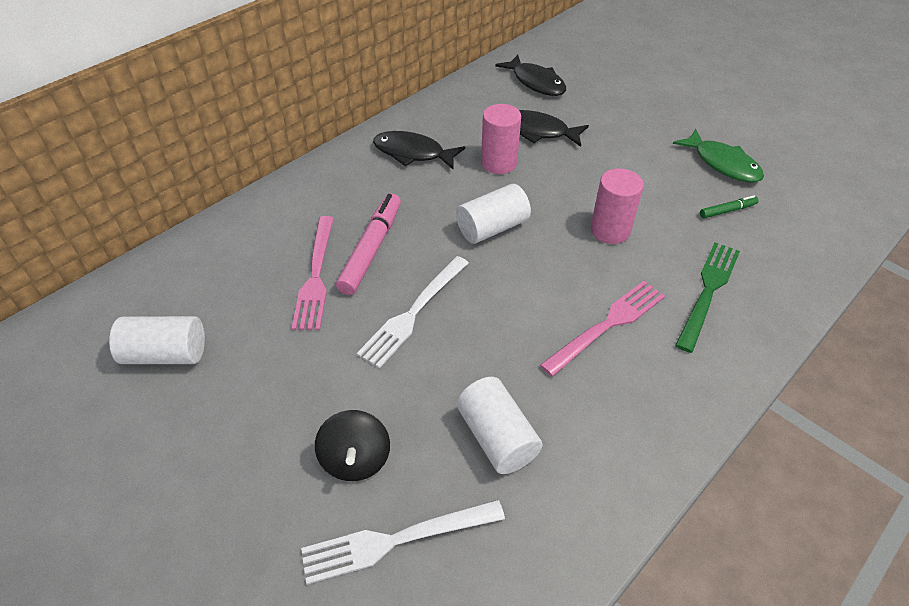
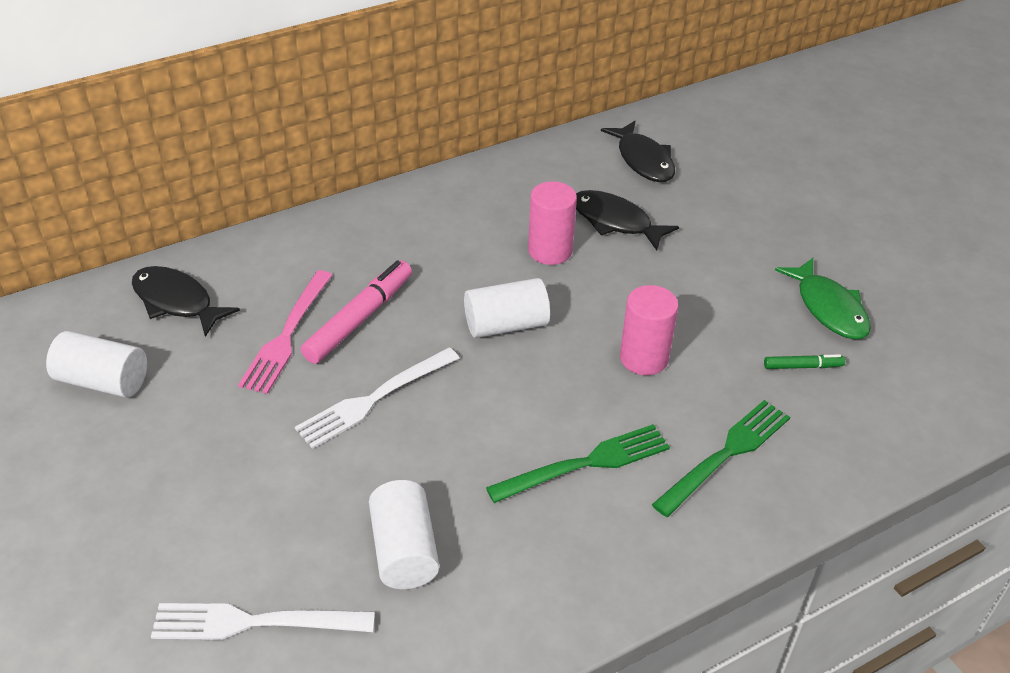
camera: 15 degrees right, 5 degrees down
black spinning top [315,410,390,481] -> none
black fish [373,131,465,170] -> black fish moved to [132,266,240,337]
pink fork [540,281,665,376] -> green fork [486,424,670,503]

